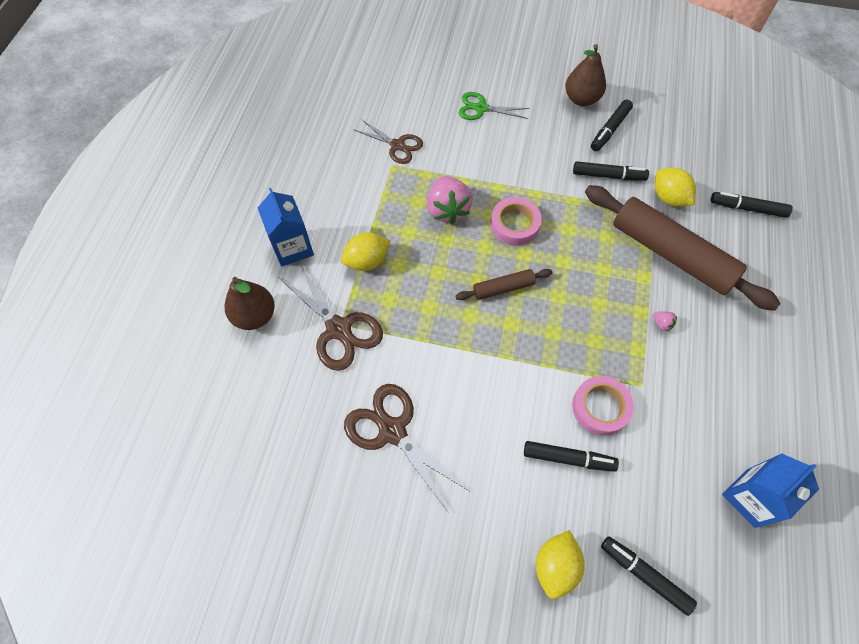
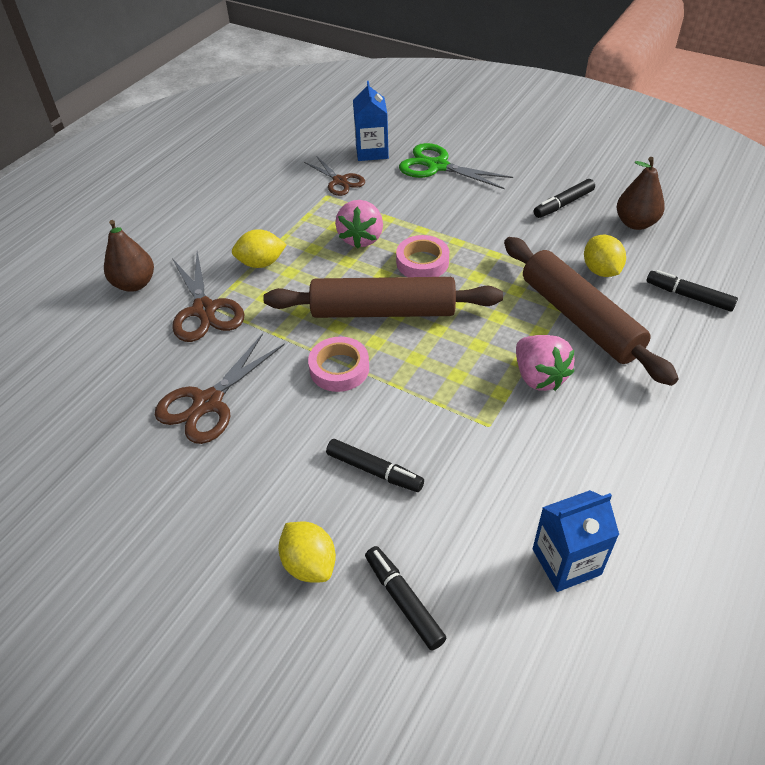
camera: 20 degrees right, 15 degrees down
blue carton [258,188,314,267] -> blue carton moved to [353,81,389,161]
brown scissors [344,384,471,513] -> brown scissors turned 120 degrees counterclockwise [155,333,285,444]
brown rolling pin [456,269,552,300] -> brown rolling pin [263,277,503,318], size x2.16
green scissors [459,92,530,120] -> green scissors [399,143,513,189], size x1.53
yellow lemon [536,530,585,599] -> yellow lemon turned 75 degrees counterclockwise [278,522,336,583]
brown pear [565,44,606,106] -> brown pear moved to [617,157,665,230]
pink tape [572,376,634,436] -> pink tape moved to [308,337,369,392]
black marker [573,161,649,181] -> none
pink strawberry [653,311,677,332] -> pink strawberry [516,335,575,391], size x2.46

